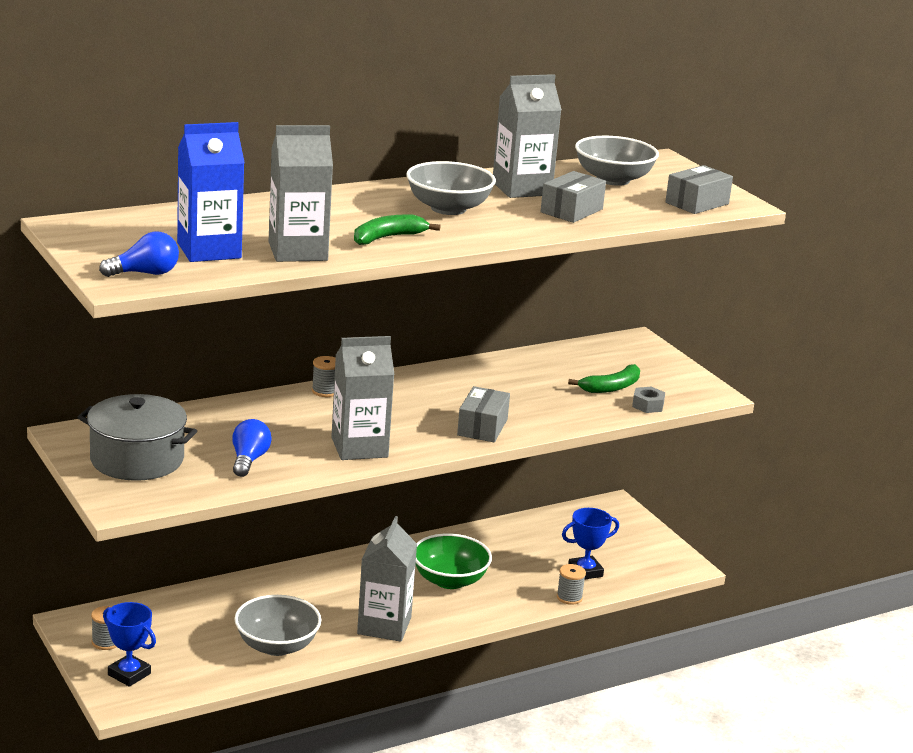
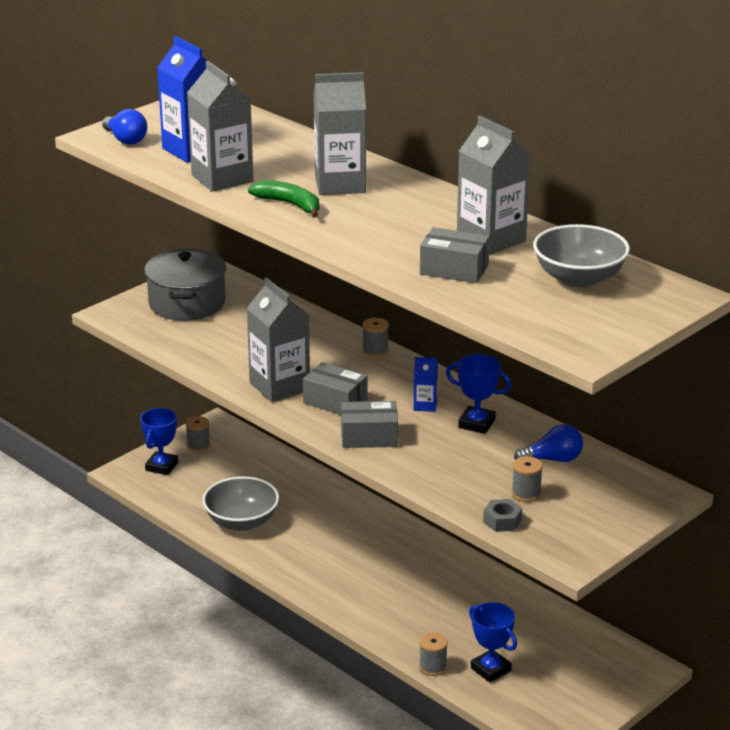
camera: 75 degrees right, 5 degrees up
blue light bulb [232,419,272,477] -> blue light bulb moved to [514,424,583,462]
grey carton [357,516,417,642] -> grey carton moved to [314,72,366,195]
grey bowl [406,161,496,215] -> none
green bowl [415,533,492,589] -> none
green banana [568,364,640,393] -> grey spool [511,456,543,502]
grey box [665,165,733,214] -> grey box moved to [303,362,368,415]
none -> blue carton [414,357,438,412]
none -> blue trophy [446,354,512,434]

